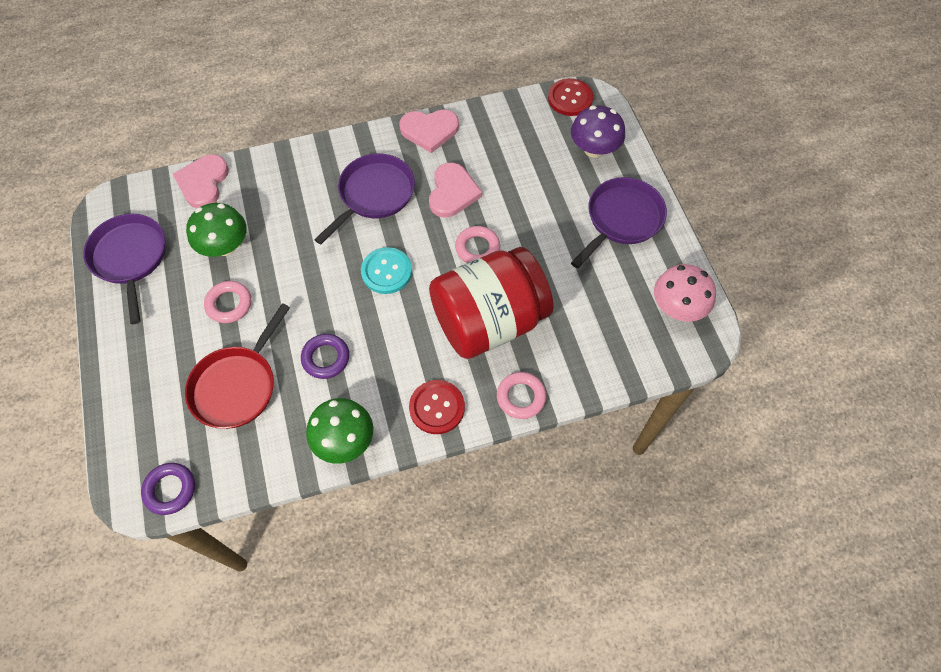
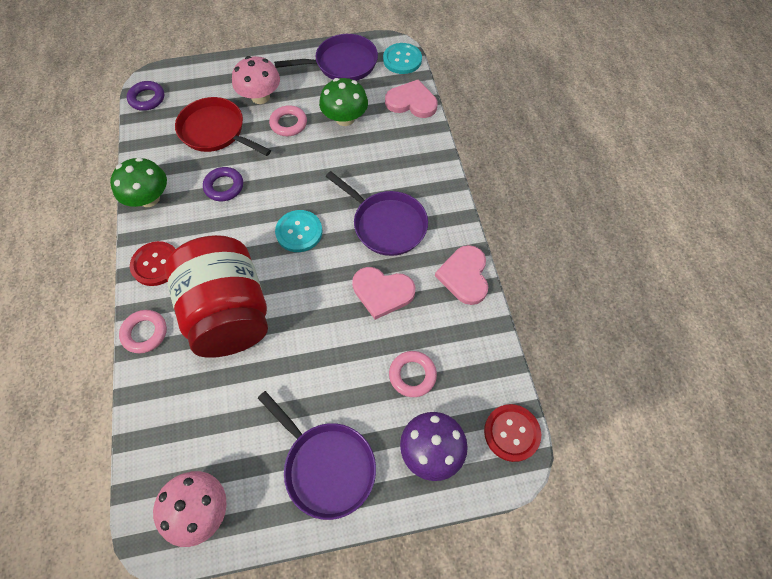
camera: 95 degrees right, 0 degrees up
pink ring [455,226,500,263] -> pink ring moved to [389,351,437,397]
none -> pink mushroom [232,56,280,104]
none -> turquoise button [383,43,422,74]

